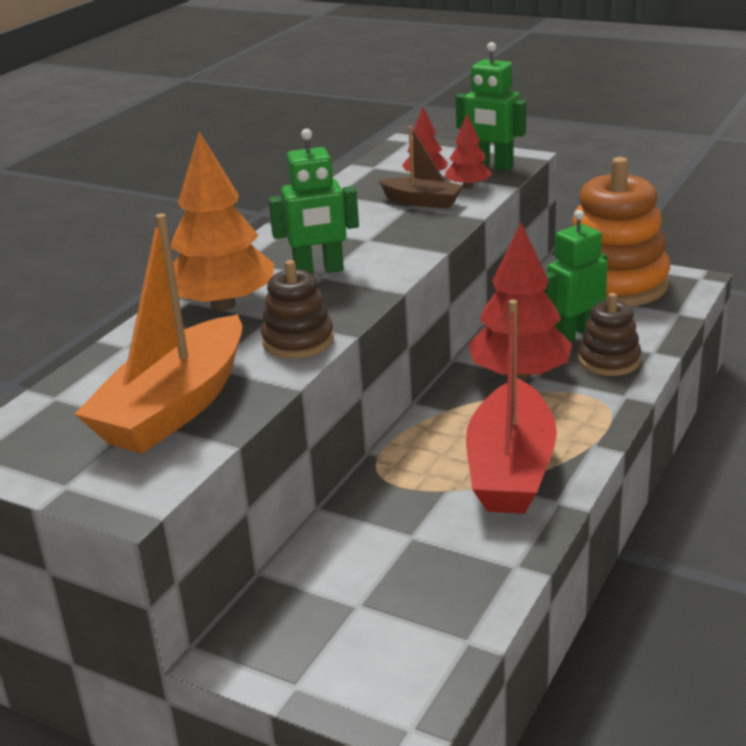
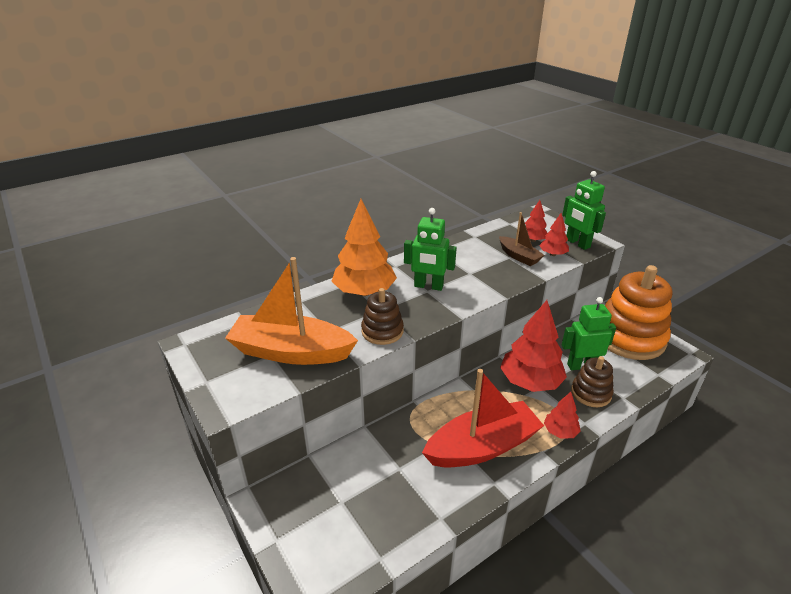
camera: 25 degrees right, 5 degrees up
orange boat [75,213,242,454] -> orange boat turned 45 degrees clockwise [225,257,358,365]
red boat [466,299,557,514] -> red boat turned 150 degrees counterclockwise [422,369,544,467]
none -> red tree [544,392,581,439]

